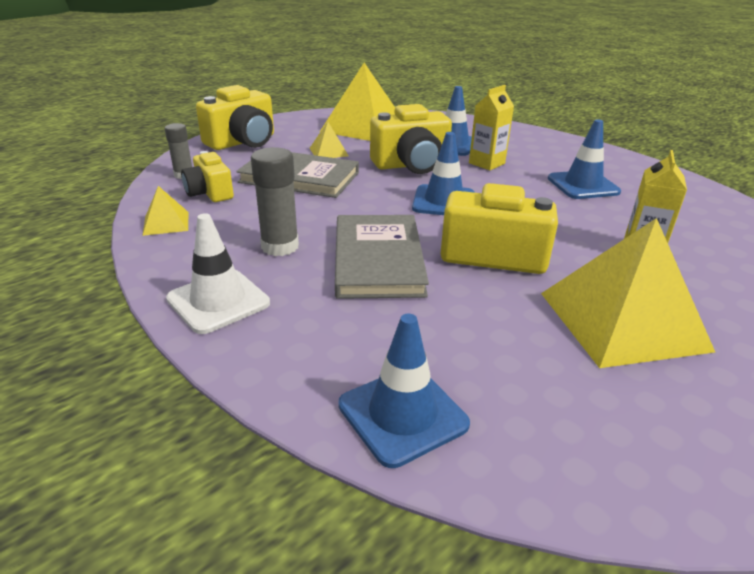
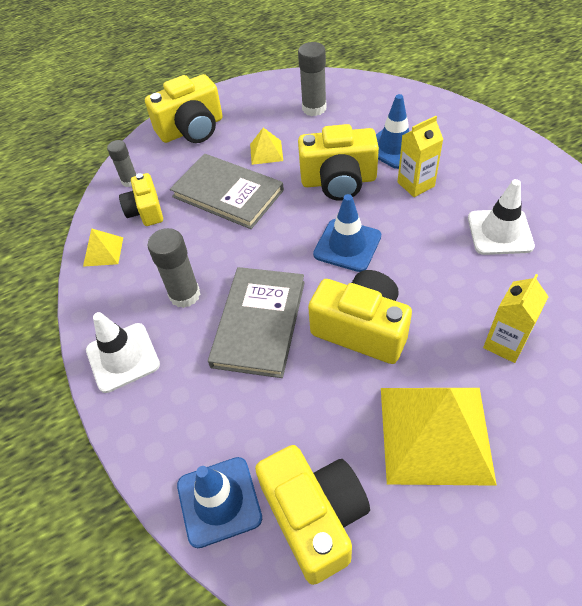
camera: 20 degrees right, 20 degrees up
yellow pyramid [320,63,395,141] -> grey glue stick [298,42,326,116]
blue traffic cone [548,119,621,199] -> white traffic cone [468,179,535,255]
none -> yellow camera [255,445,370,585]

